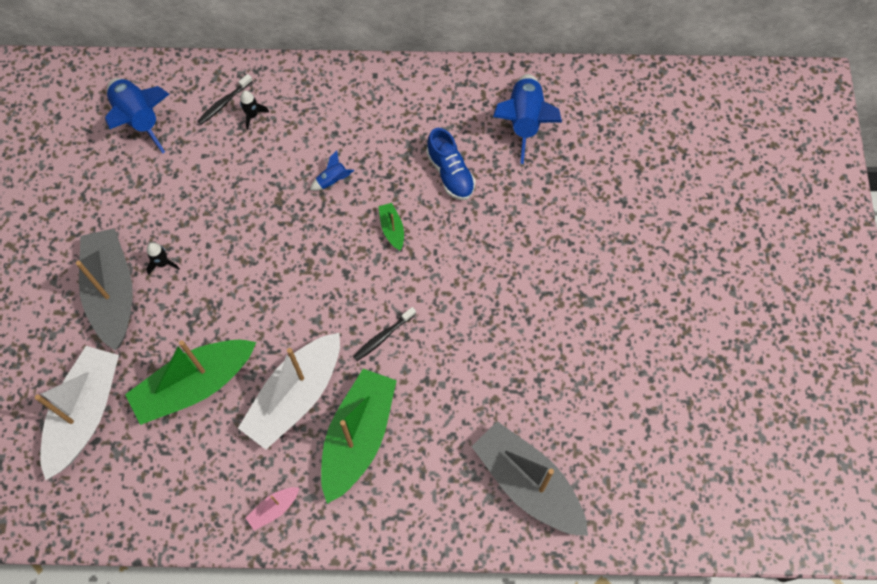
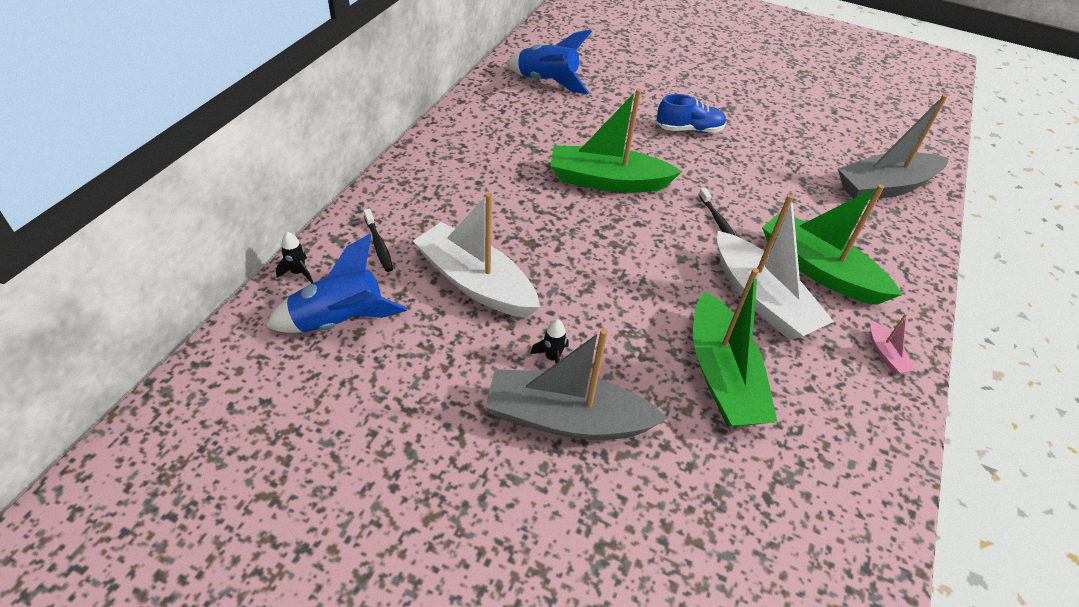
camera: 70 degrees left, 20 degrees down
white boat [35,346,119,481] -> white boat moved to [413,193,540,318]
black rocket [240,90,269,130] -> black rocket moved to [276,232,313,283]
blue rocket [310,151,354,191] -> none
green boat [378,203,404,250] -> green boat [550,88,682,193], size x2.37
blue shoe [426,128,476,200] -> blue shoe moved to [656,94,727,133]

